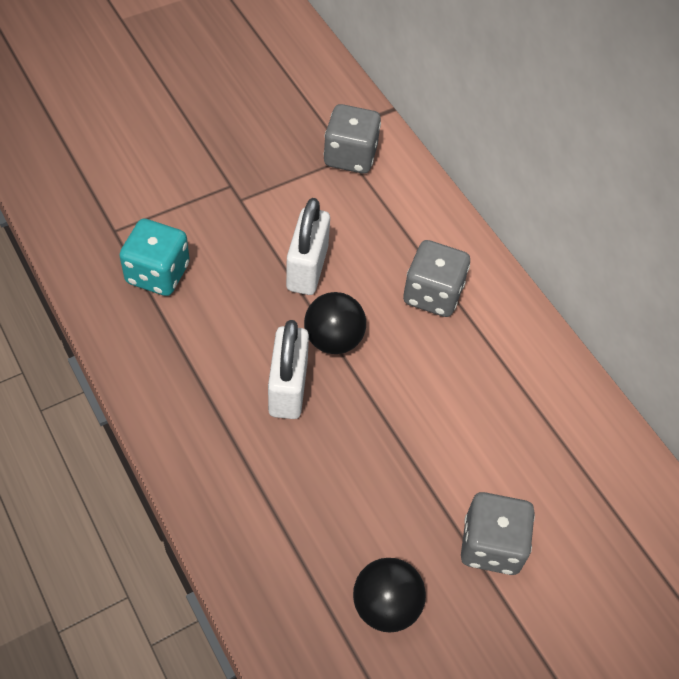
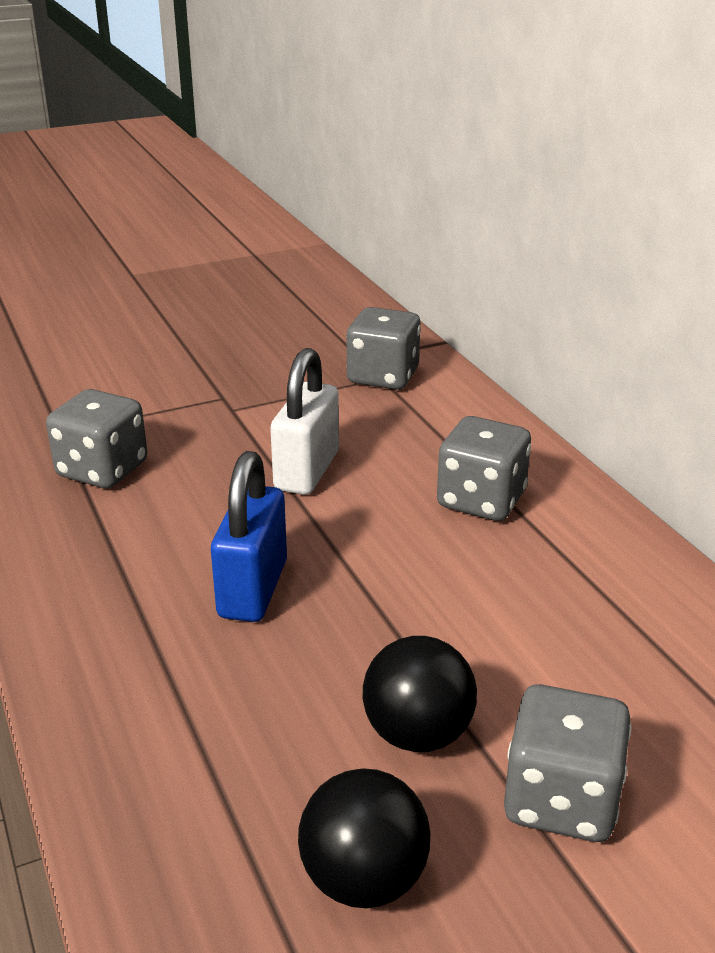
camera: 10 degrees right, 25 degrees down
turquoise dice [119,219,190,296] -> grey dice [46,389,147,488]
white padlock [268,320,309,419] -> blue padlock [211,451,287,622]
black ball [304,292,366,354] -> black ball moved to [363,636,477,752]

